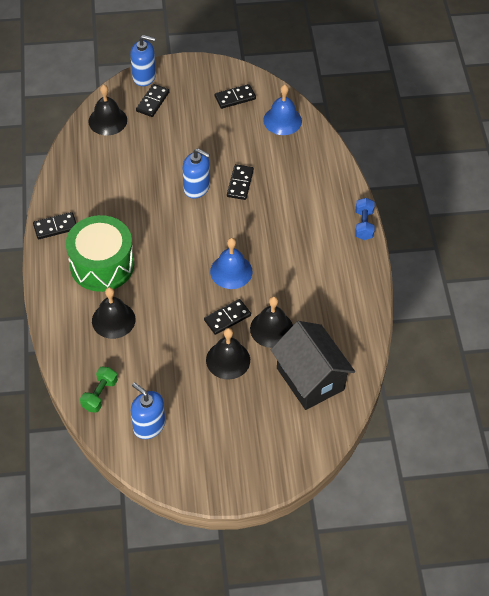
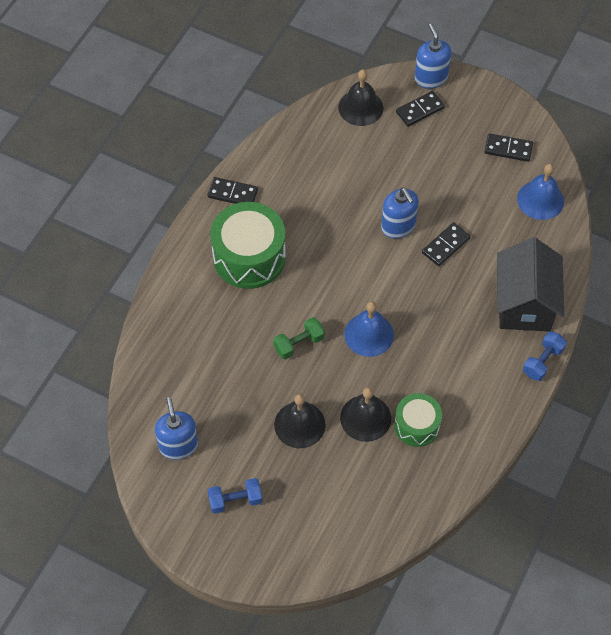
camera: 35 degrees right, 5 degrees up
green dumbbell [80,367,118,413] -> green dumbbell moved to [273,317,325,359]
black bell [92,287,135,339] -> none
blue soap dispenser [130,35,156,86] -> blue soap dispenser turned 150 degrees counterclockwise [414,24,451,89]
black domino [204,299,251,335] -> none
black house [271,321,355,410] -> black house moved to [497,238,564,332]
none -> blue dumbbell [208,478,263,514]
none -> green drum [394,393,442,447]

